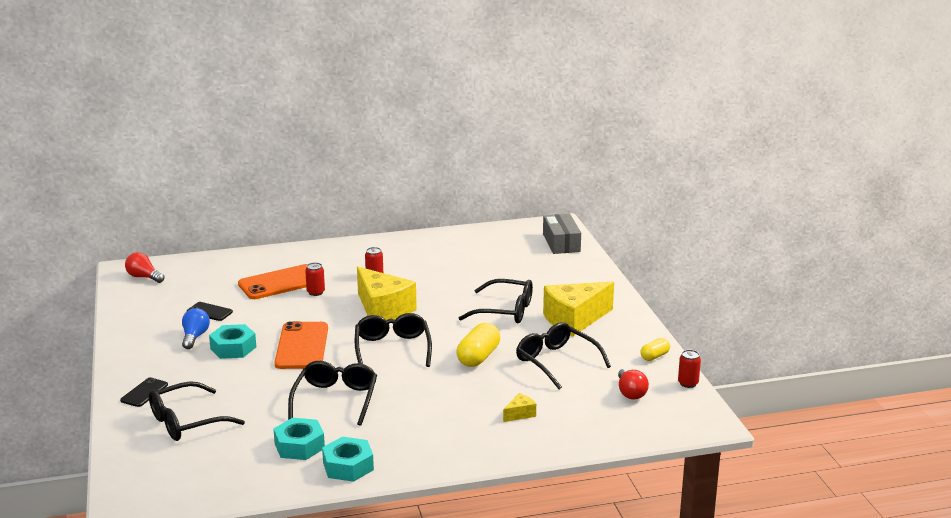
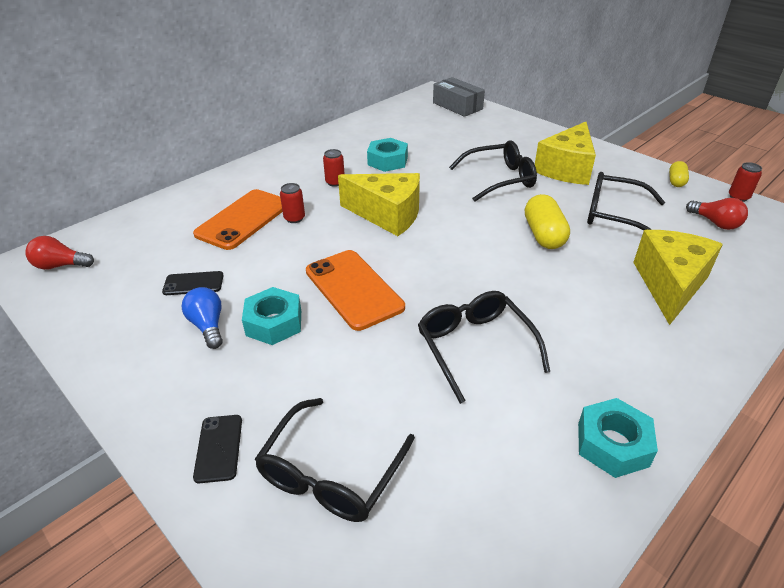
camera: 30 degrees left, 15 degrees up
turquoise nut [273,418,325,460] -> turquoise nut moved to [367,138,408,172]
black glasses [355,313,432,367] -> none
yellow cheese [503,393,536,422] -> yellow cheese [633,230,723,325], size x2.37

